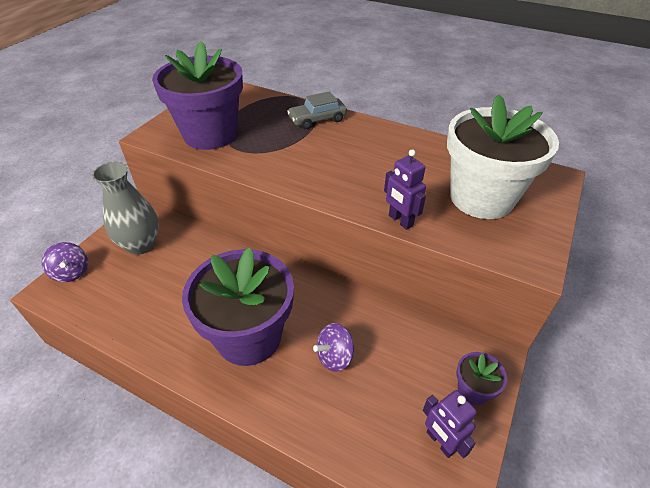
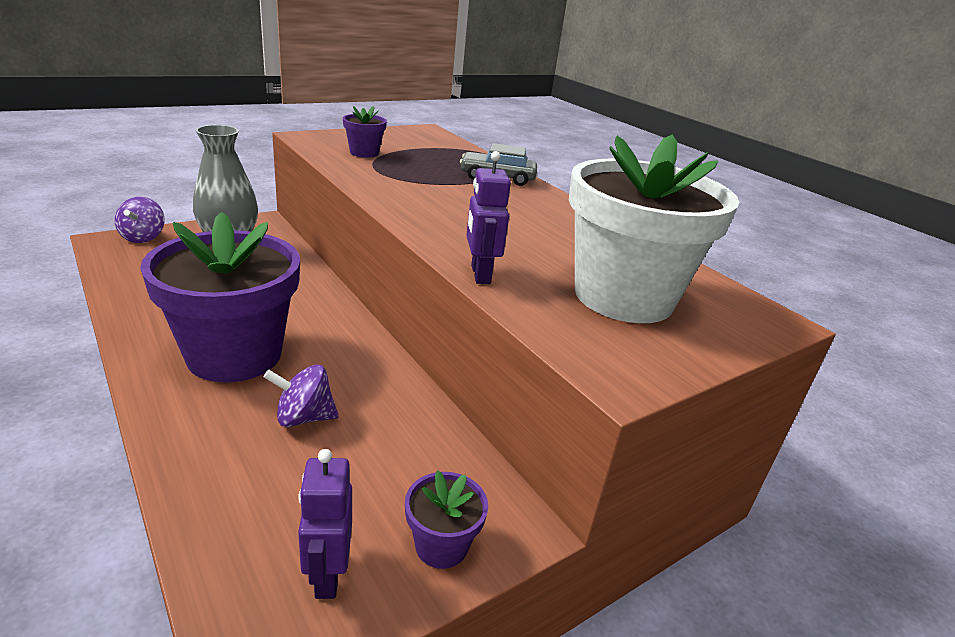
camera: 25 degrees right, 15 degrees down
purple flower pot [152,41,243,150] -> purple flower pot [343,106,387,158], size x0.43

